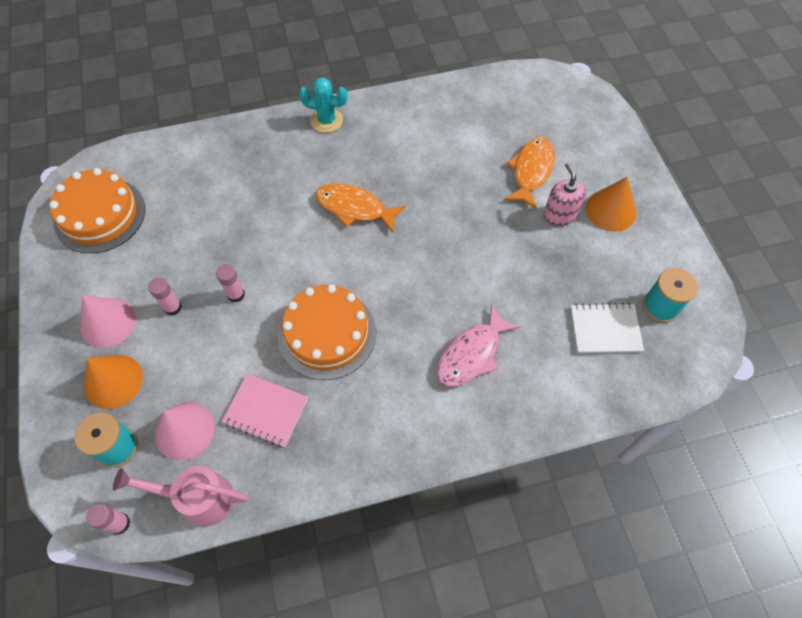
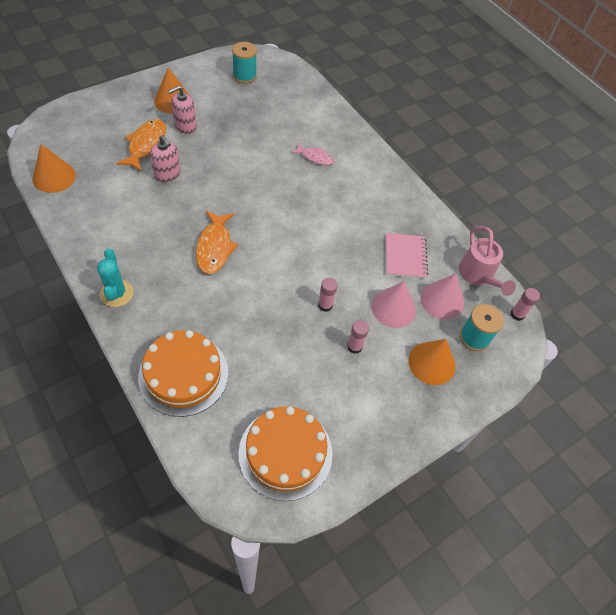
camera: 115 degrees left, 5 degrees down
pink cone [80,295,136,348] -> pink cone moved to [371,281,416,328]
orange cake [278,284,376,380] -> orange cake moved to [138,330,228,417]
pink fish [436,305,521,387] -> pink fish [291,143,335,165], size x0.62
orange fish [504,137,554,209] -> orange fish turned 105 degrees clockwise [116,119,166,172]
white notebook [570,303,644,353] -> none
none -> orange cone [33,144,76,193]
none -> pink soap dispenser [150,135,181,182]

